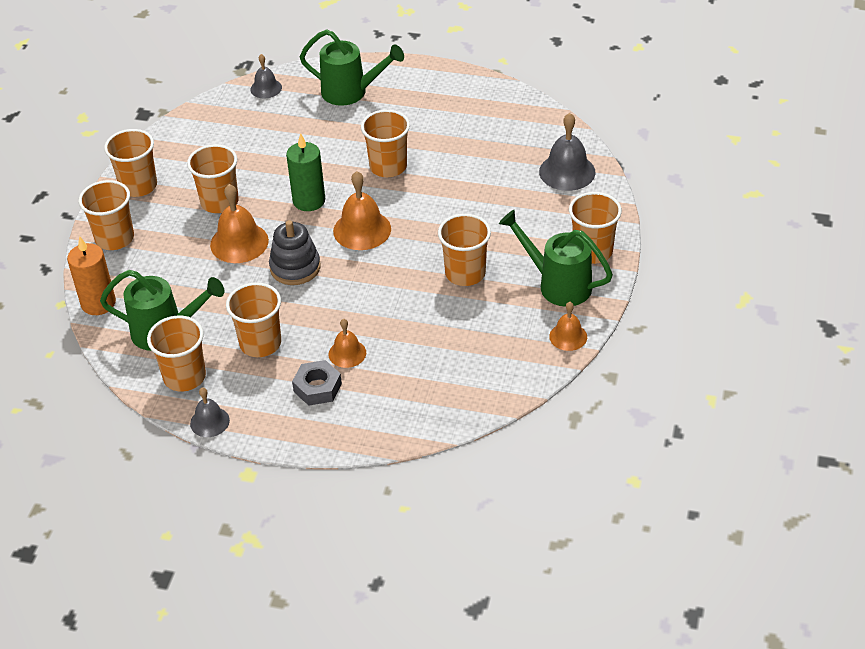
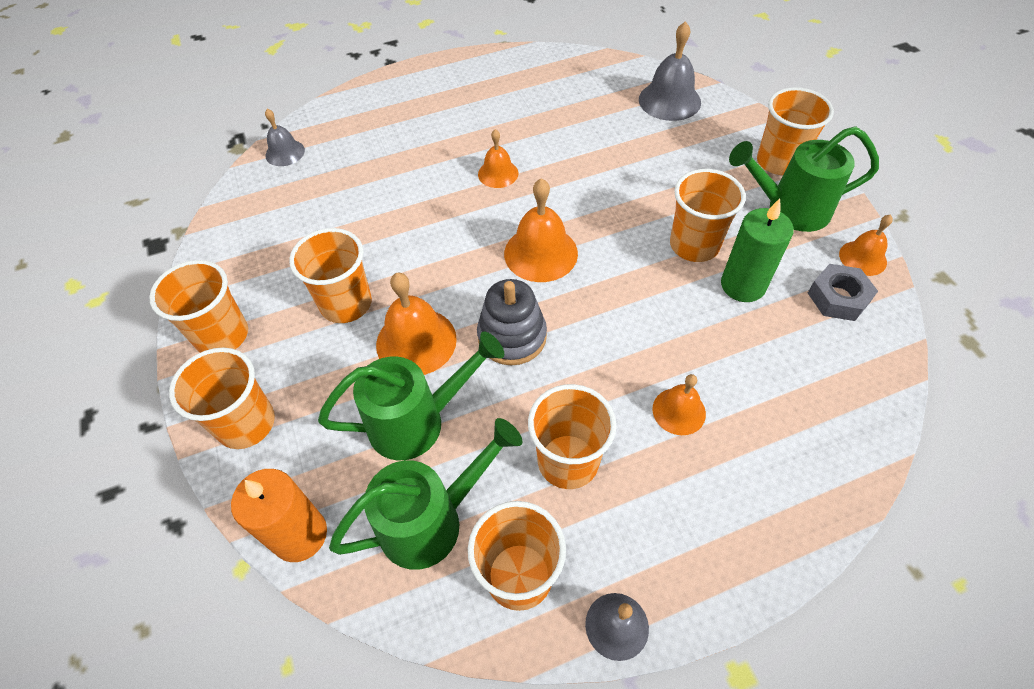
camera: 35 degrees left, 10 degrees up
green candle [286,133,325,211] -> green candle moved to [721,199,794,302]
grey nut [292,360,342,406] -> grey nut moved to [808,264,878,321]
green watering can [300,29,404,106] -> green watering can moved to [318,332,504,460]
orange cup [361,110,410,177] -> orange bell [478,129,518,188]

